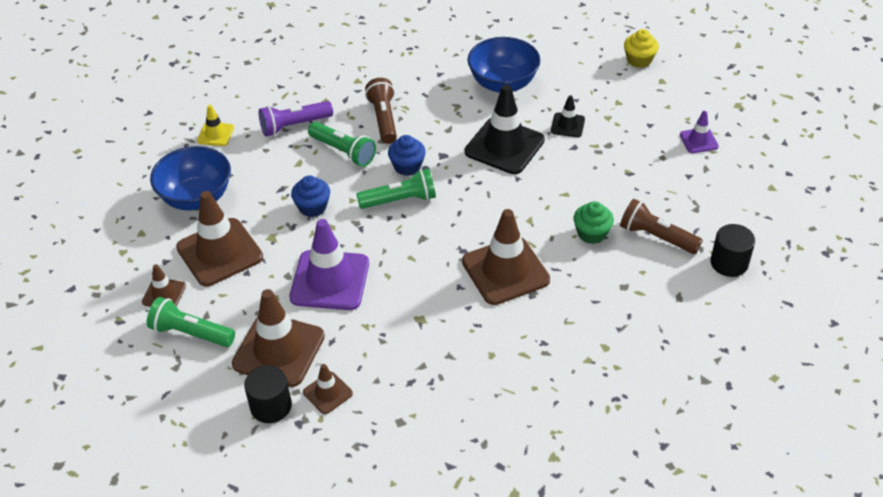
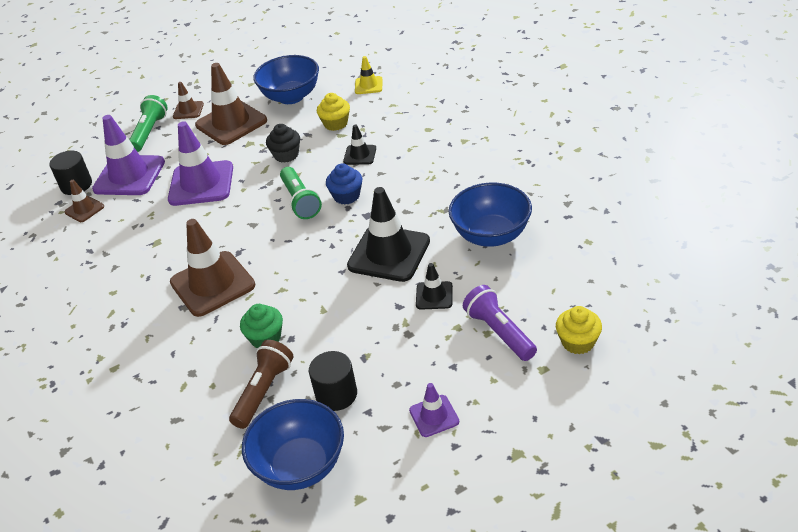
camera: 85 degrees right, 5 degrees down
brown traffic cone [232,289,325,387] -> purple traffic cone [92,115,165,195]
purple flashlight [259,101,333,136] -> purple flashlight moved to [463,285,537,361]
blue cupcake [291,175,330,217] -> black cupcake [266,124,300,163]
green flashlight [308,122,376,167] -> black traffic cone [343,124,376,165]
brown flashlight [365,78,397,144] -> none
black cylinder [711,224,755,277] -> black cylinder moved to [309,351,357,411]
none -> blue bowl [242,399,344,490]
none -> yellow cupcake [317,93,350,131]

